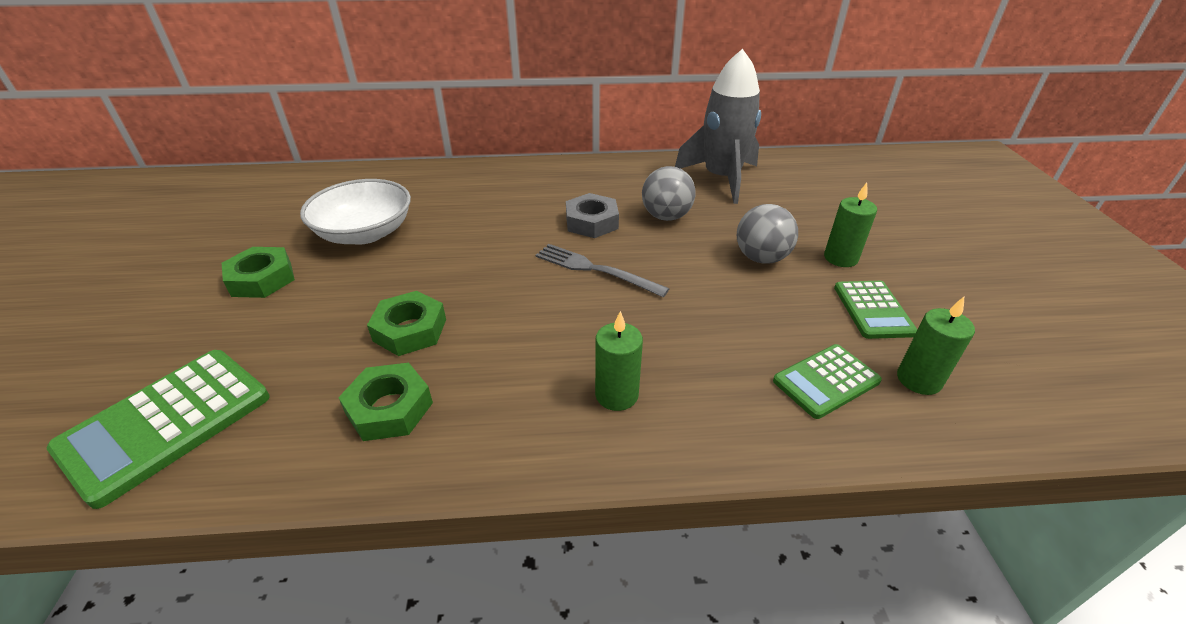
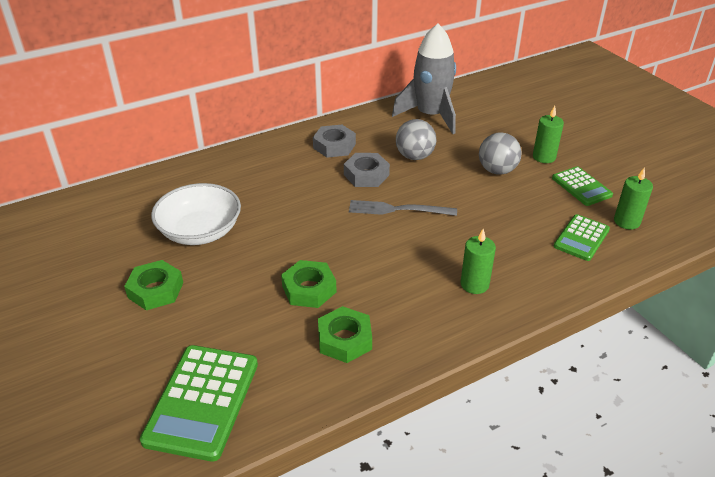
camera: 25 degrees left, 0 degrees up
none -> grey nut [313,125,356,158]

